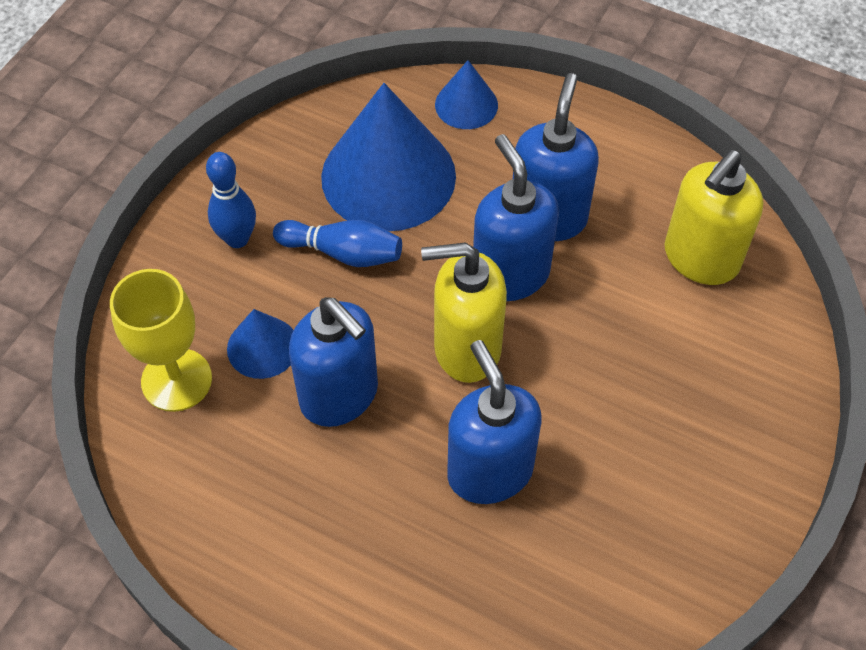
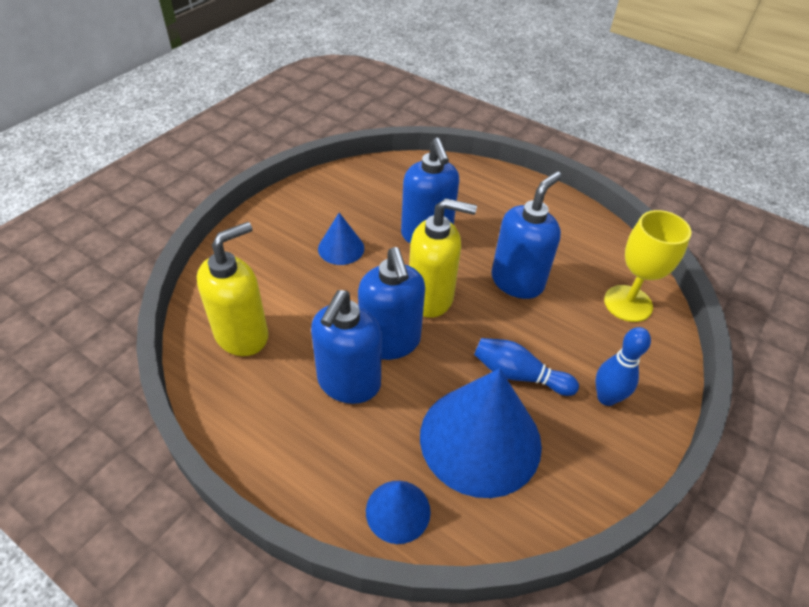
camera: 175 degrees left, 10 degrees down
blue cone [227,309,294,379] -> blue cone moved to [318,213,364,265]
blue soap dispenser [289,297,378,427] -> blue soap dispenser turned 75 degrees clockwise [491,171,562,299]

